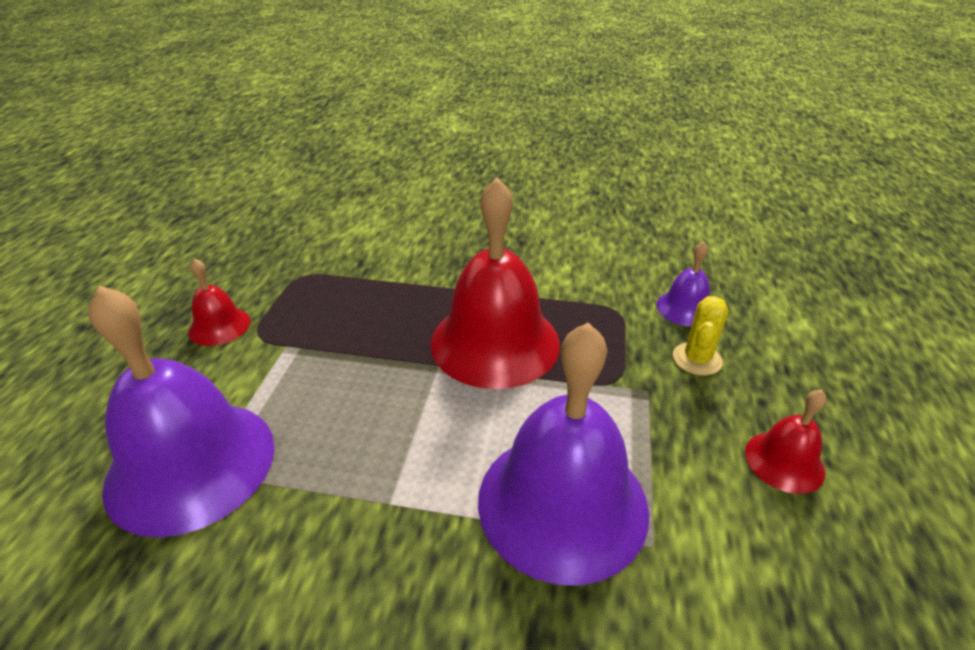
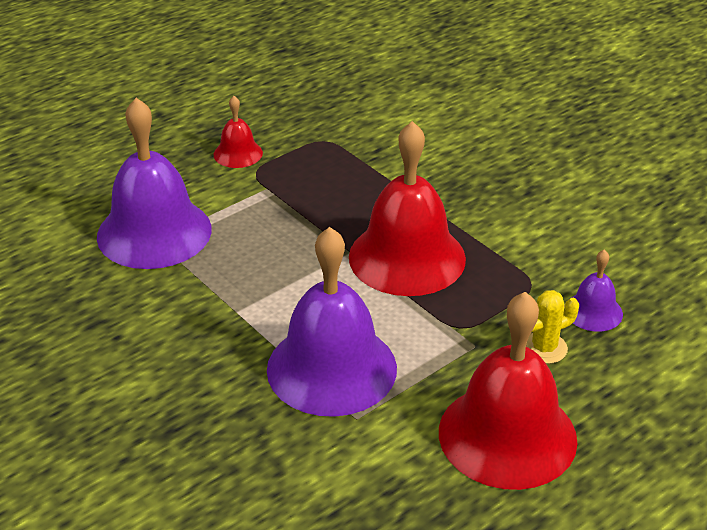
camera: 40 degrees right, 0 degrees up
red bell [745,389,826,494] -> red bell [439,292,578,490], size x2.13

